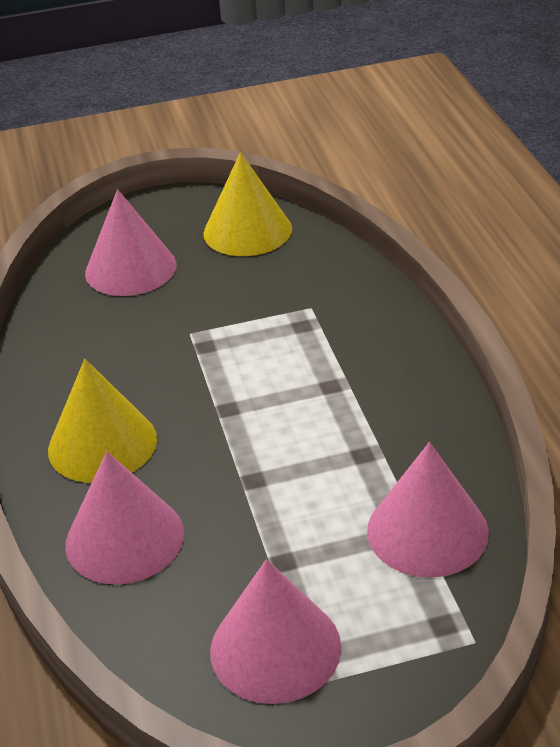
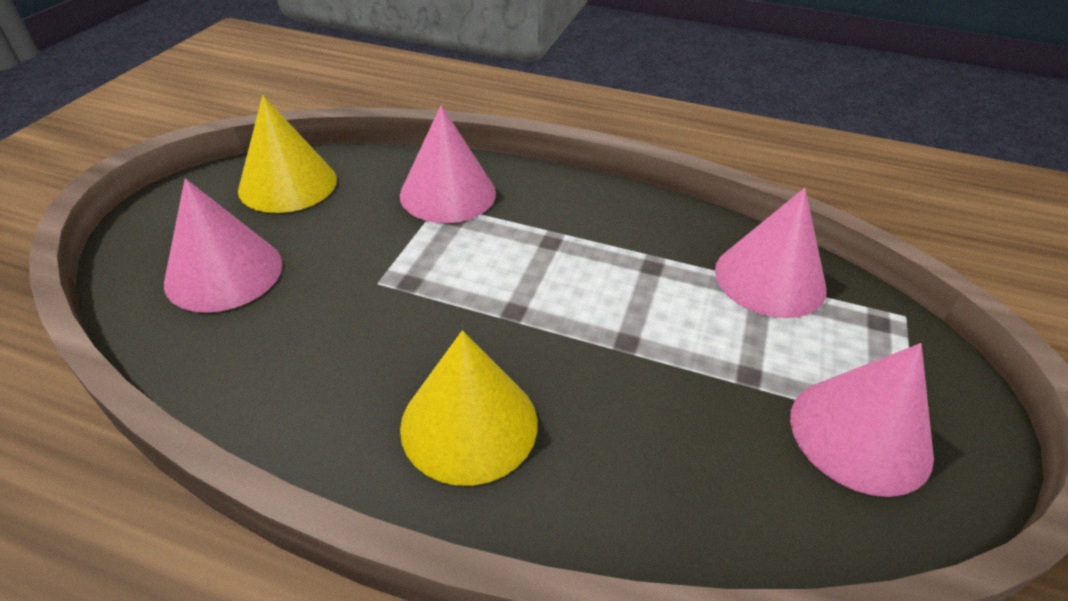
camera: 60 degrees left, 5 degrees up
pink cone [66,451,184,584] -> pink cone moved to [400,105,496,223]

